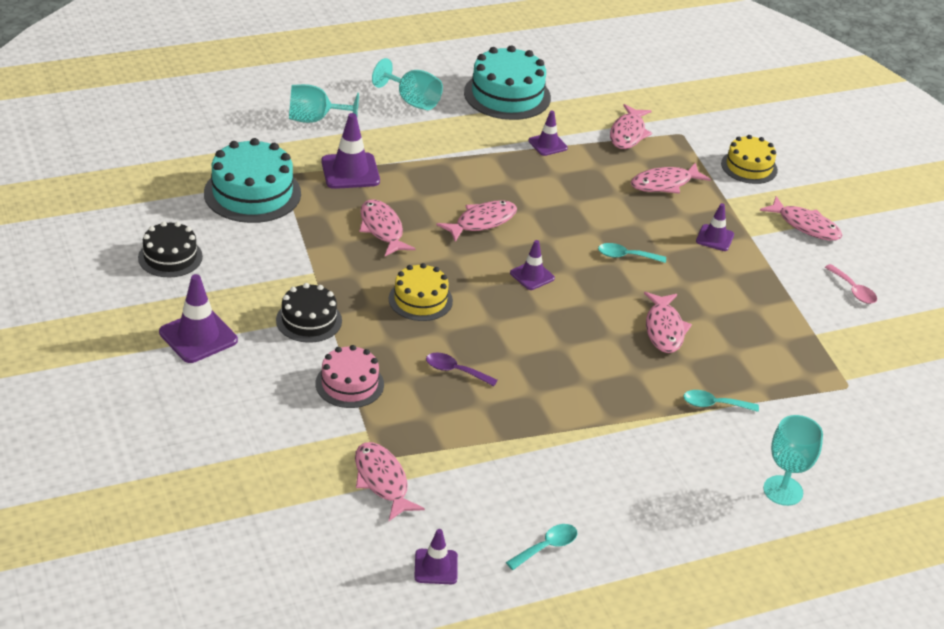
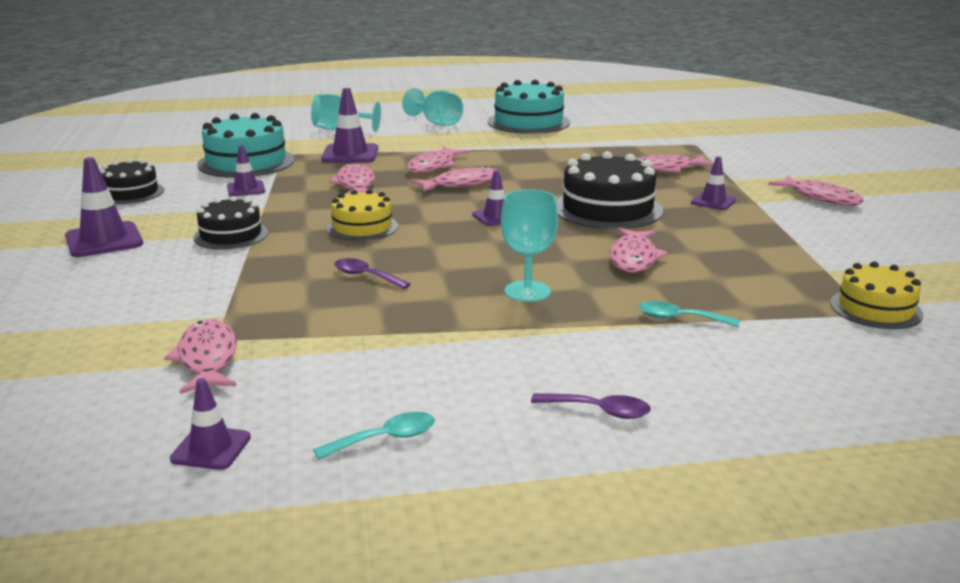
camera: 15 degrees right, 15 degrees down
pink cake [315,345,384,408] -> none
purple traffic cone [528,111,568,156] -> purple traffic cone moved to [227,145,265,196]
turquoise spoon [598,243,666,263] -> black cake [556,151,663,229]
pink fish [610,104,652,149] -> pink fish moved to [406,146,469,173]
yellow cake [721,135,778,184] -> yellow cake moved to [830,261,923,329]
turquoise goblet [763,415,823,506] -> turquoise goblet moved to [501,189,558,302]
pink spoon [825,264,877,304] -> none
none -> purple spoon [531,393,651,419]

